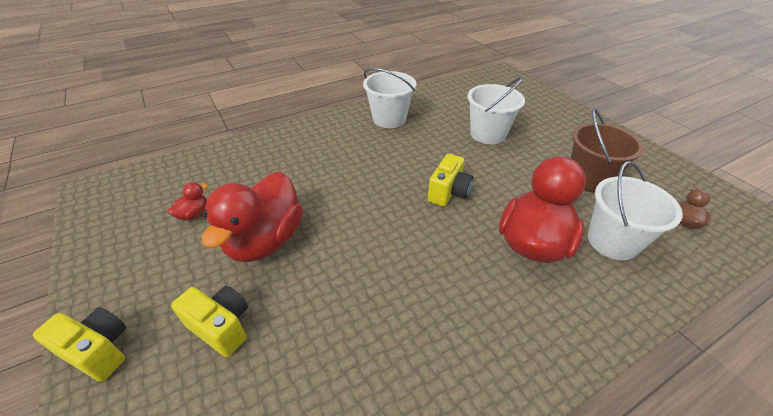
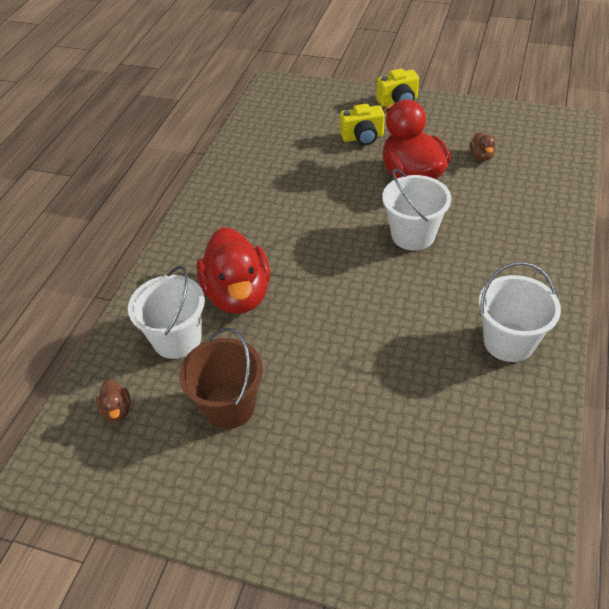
camera: 140 degrees right, 5 degrees up
red duck [168,182,208,220] -> brown duck [469,132,496,161]
yellow camera [428,154,474,207] -> none
white bucket [467,77,525,144] -> white bucket moved to [382,169,451,251]

